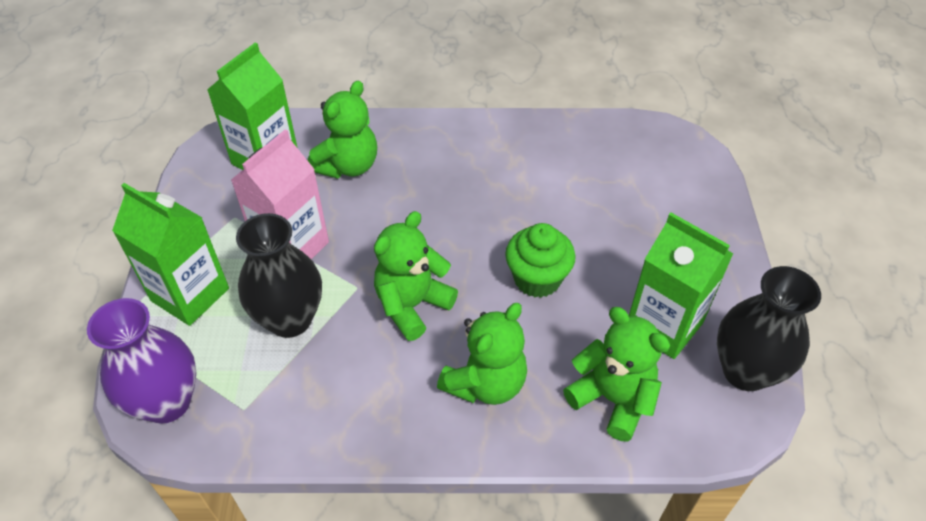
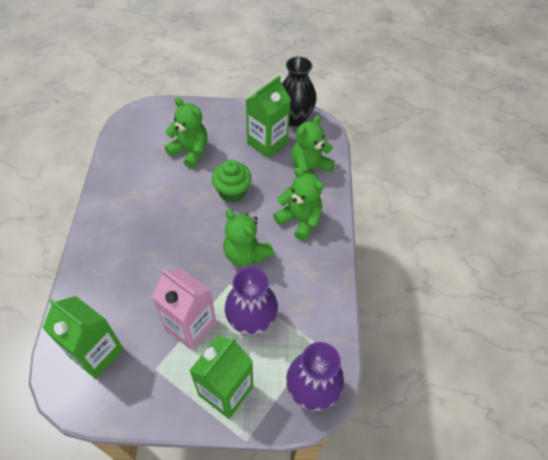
camera: 90 degrees left, 5 degrees up
black vase [236,213,322,338] -> purple vase [225,267,278,336]
green teddy bear [307,80,377,179] -> green teddy bear moved to [165,98,208,169]

